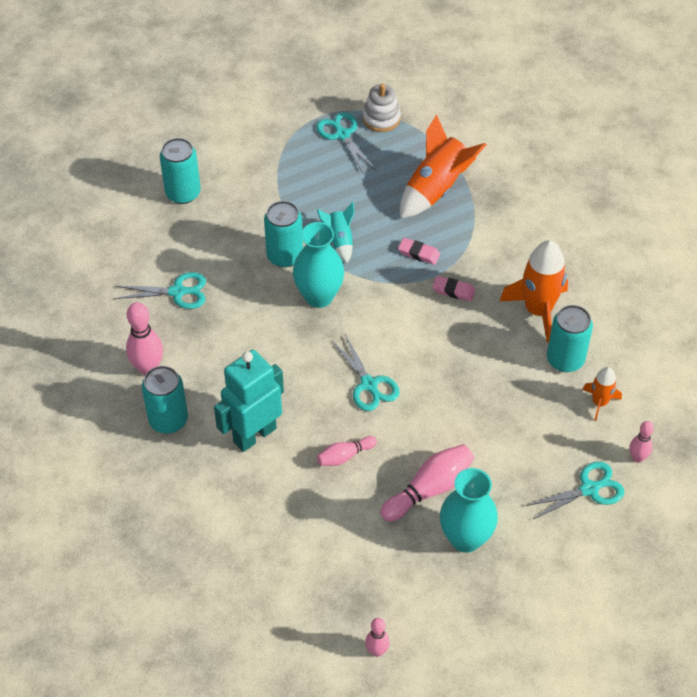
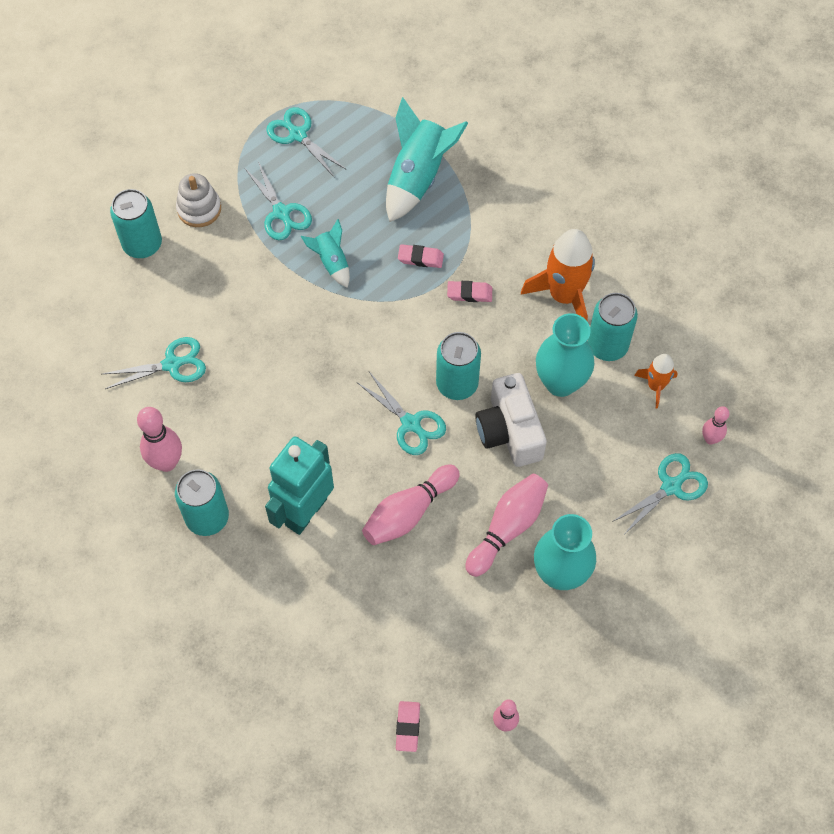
camera: 15 degrees left, 10 degrees up
turquoise can [264,201,303,268] -> turquoise can moved to [436,332,481,400]
turquoise vase [293,222,344,308] -> turquoise vase moved to [536,313,594,397]
pink bowling pin [317,436,377,466] -> pink bowling pin [362,464,460,545], size x1.69
white stacking toy [363,84,401,132] -> white stacking toy moved to [176,173,221,227]
orange rocket [400,114,487,218] -> turquoise rocket [386,97,468,222]
none -> turquoise scissors [245,161,312,240]
none -> pink eraser [396,701,420,752]
none -> white camera [475,373,547,467]

